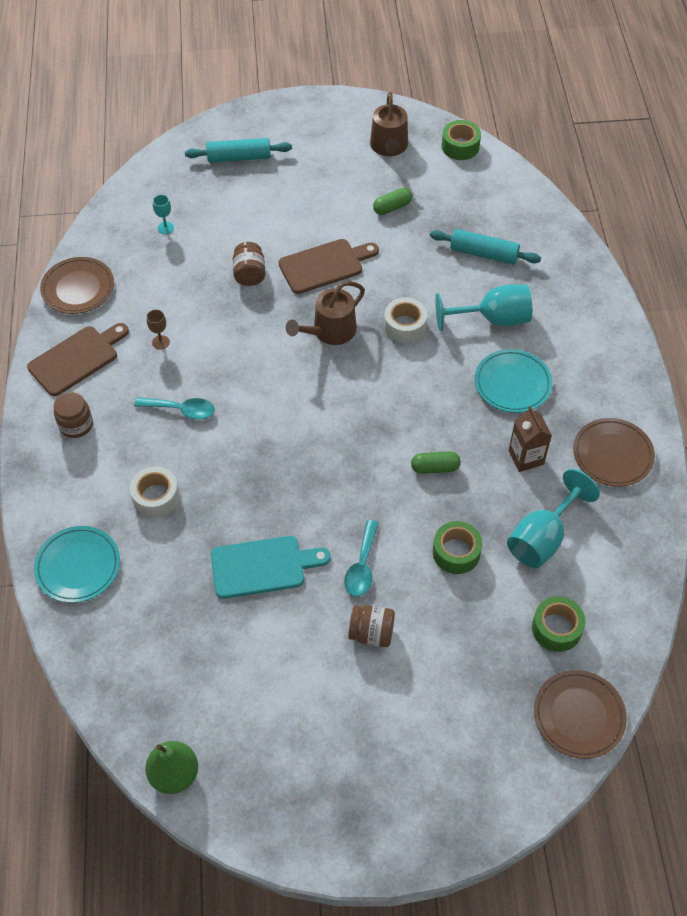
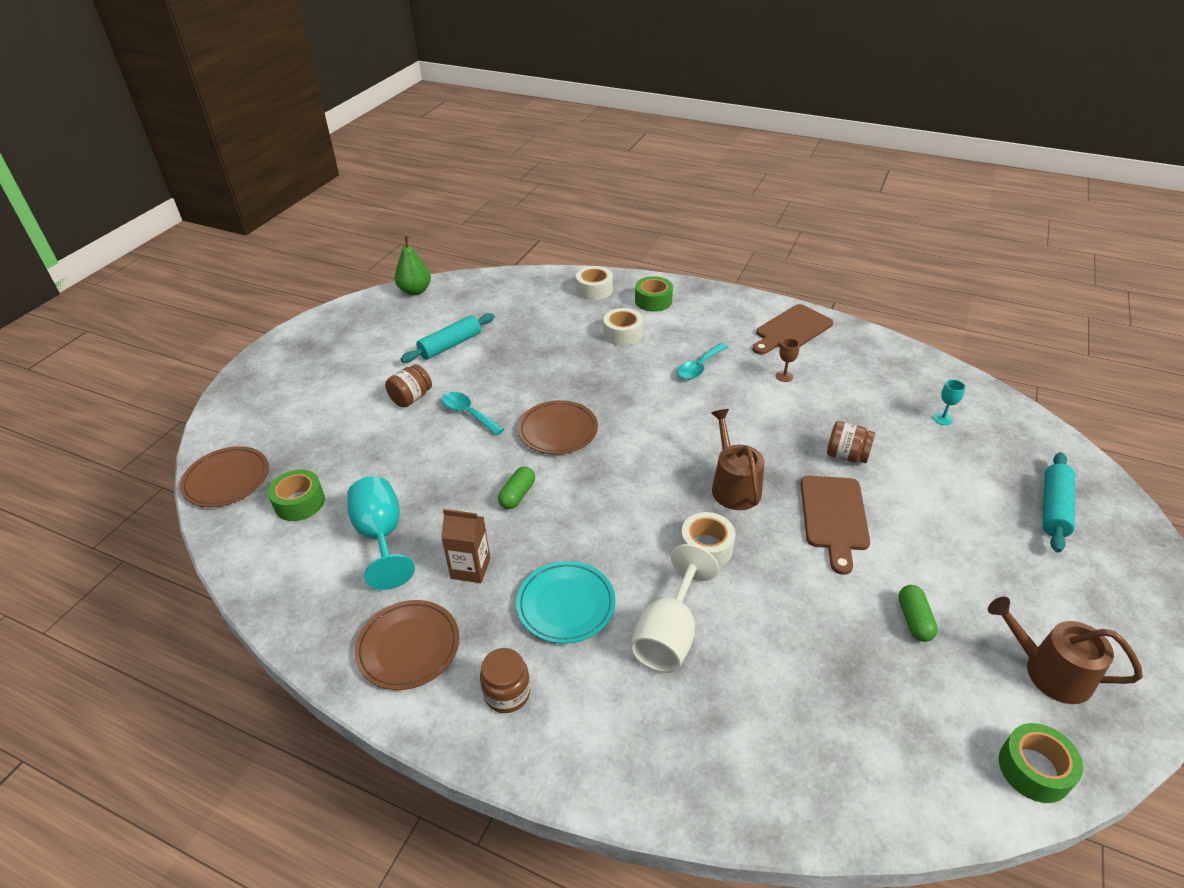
camera: 120 degrees right, 15 degrees down
brown cutting board [27,323,129,396] -> brown cutting board turned 60 degrees clockwise [752,304,833,355]
turquoise plate [34,526,120,603] -> white tape [576,266,613,300]
brown plate [40,257,114,314] -> brown plate moved to [518,400,598,454]
brown jar [54,392,93,438] -> brown jar moved to [480,648,530,713]
turquoise cutting board [211,536,331,599] -> none
turquoise rolling pin [430,229,541,264] -> turquoise rolling pin moved to [401,313,495,363]
green tape [433,521,482,574] -> green tape moved to [635,276,673,312]
turquoise goblet [435,284,532,331] -> white goblet [630,544,719,673]

